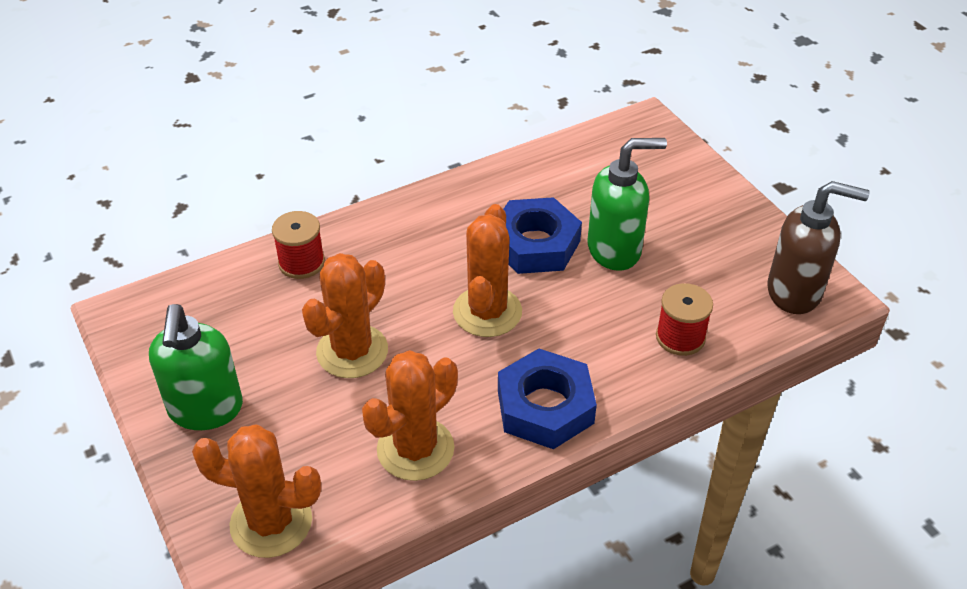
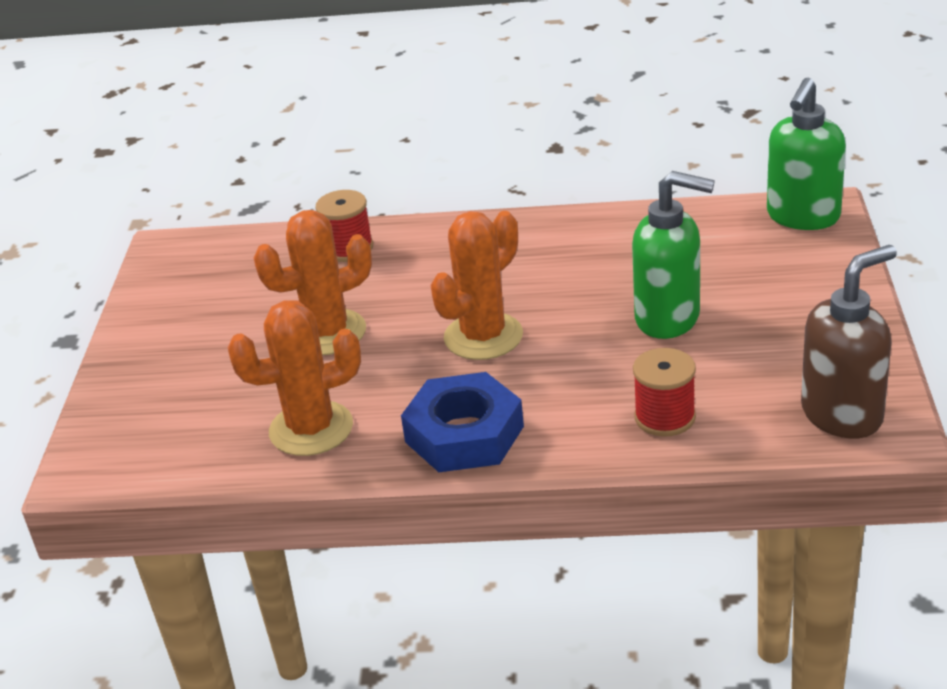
camera: 35 degrees right, 10 degrees down
green soap dispenser [149,304,243,430] -> green soap dispenser moved to [767,77,846,230]
orange cactus [192,424,321,558] -> none
blue nut [503,197,582,274] -> none
brown soap dispenser [767,181,870,314] -> brown soap dispenser turned 75 degrees counterclockwise [801,245,897,439]

